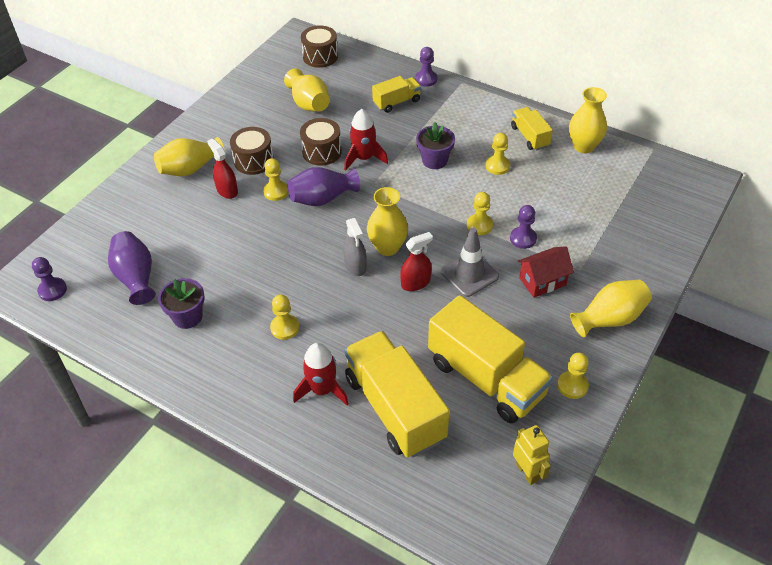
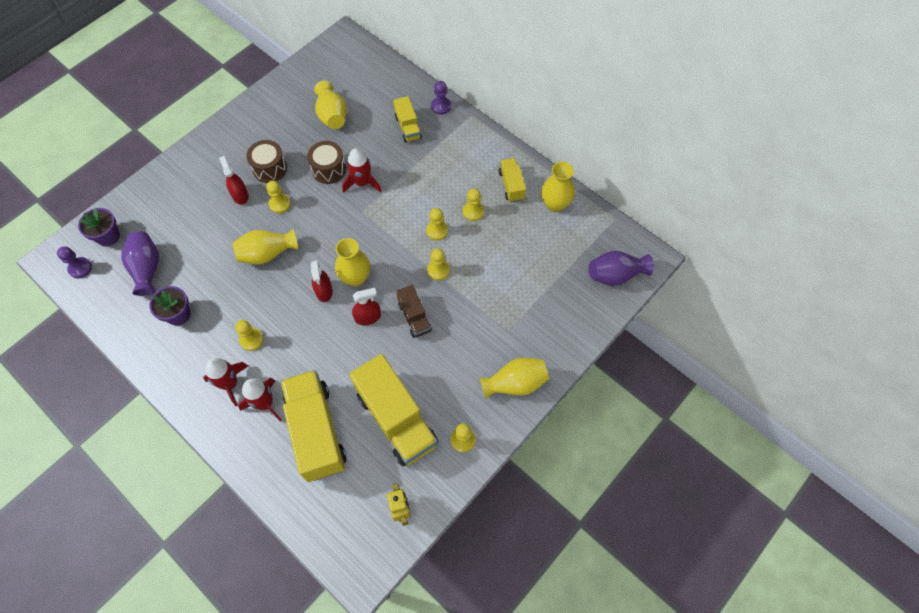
camera: 10 degrees right, 15 degrees up
yellow vase [154,137,225,176] -> yellow vase moved to [232,229,298,265]
purple vase [288,167,360,206] -> purple vase moved to [589,251,654,286]
brown drum [301,26,338,68] -> none
grey spray bottle [343,218,367,276] -> red spray bottle [311,260,333,302]
yellow truck [372,76,421,113] -> yellow truck turned 90 degrees clockwise [394,96,422,143]
purple flower pot [416,122,455,169] -> purple flower pot moved to [78,208,120,247]
grey traffic cone [440,228,499,297] -> brown truck [396,285,432,338]
purple pawn [510,205,537,249] -> none
red house [518,246,574,298] -> none
none -> red rocket [203,358,248,406]
none -> yellow pawn [426,208,448,241]

